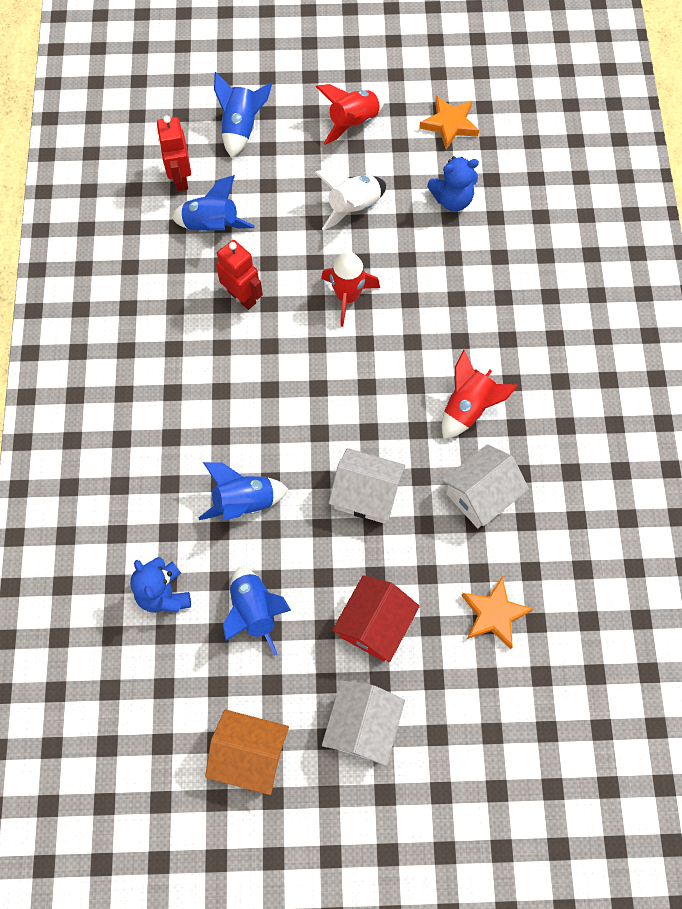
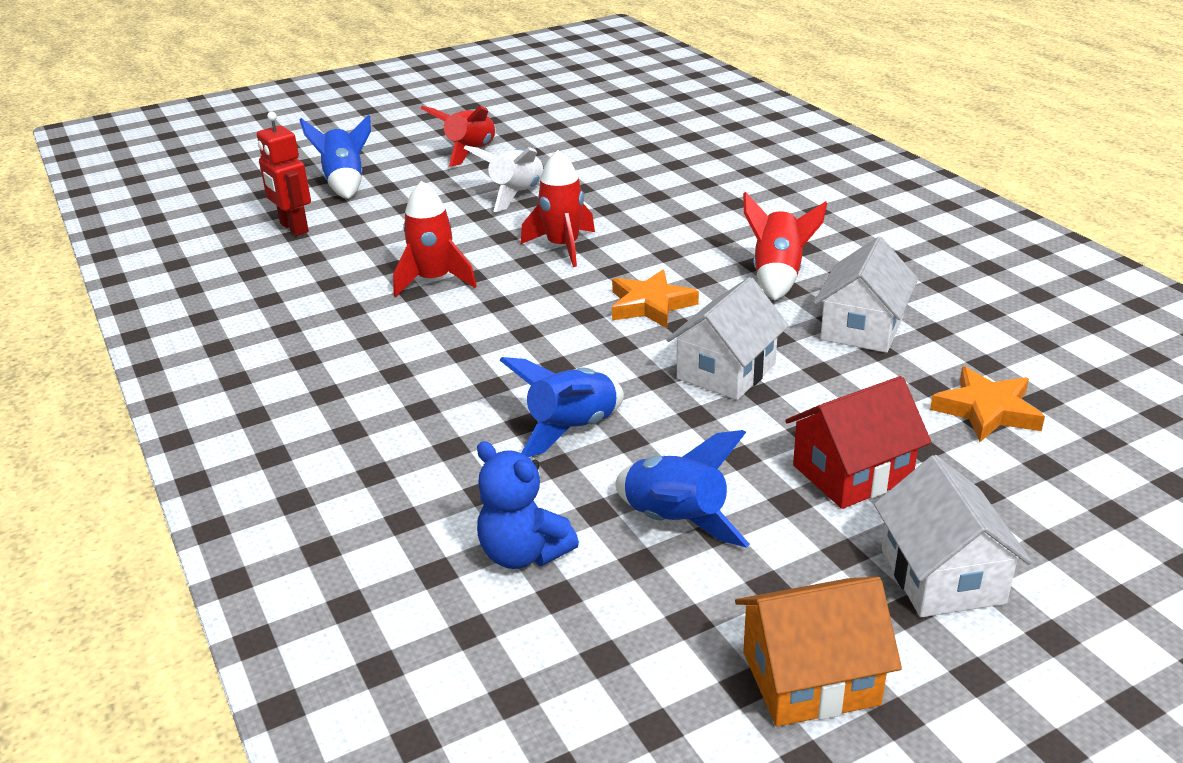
camera: 25 degrees left, 35 degrees down
blue rocket [171,175,255,232] -> none
red robot [216,240,263,310] -> red rocket [393,181,477,297]
white house [329,448,405,524] -> white house turned 45 degrees counterclockwise [666,277,789,400]
red house [332,575,420,662] -> red house turned 60 degrees clockwise [785,376,932,509]
orange star [419,96,479,149] -> orange star moved to [612,270,699,328]
blue teddy bear [427,156,479,211] -> none

